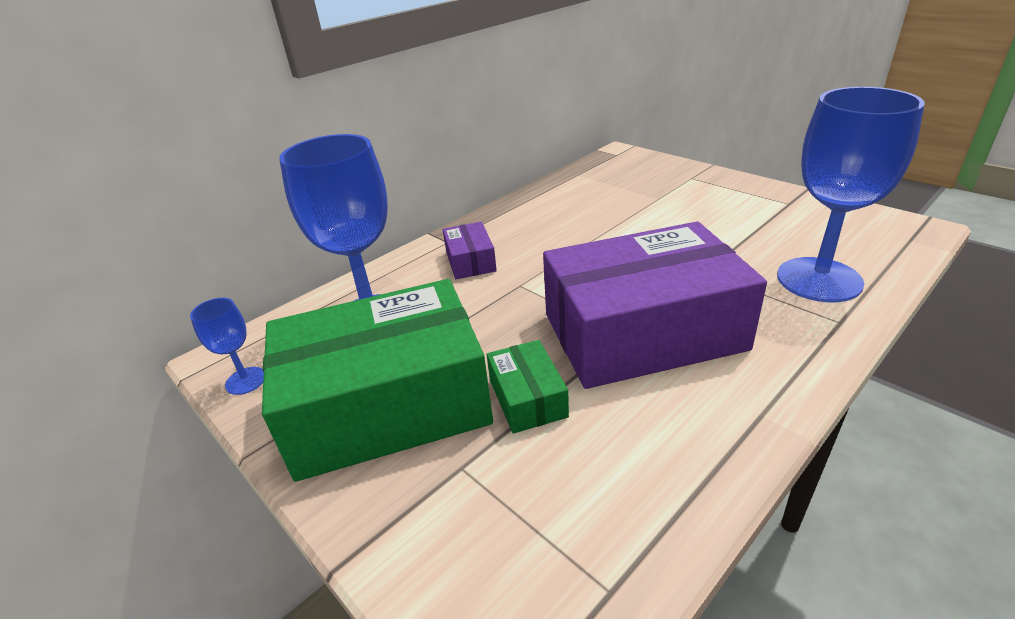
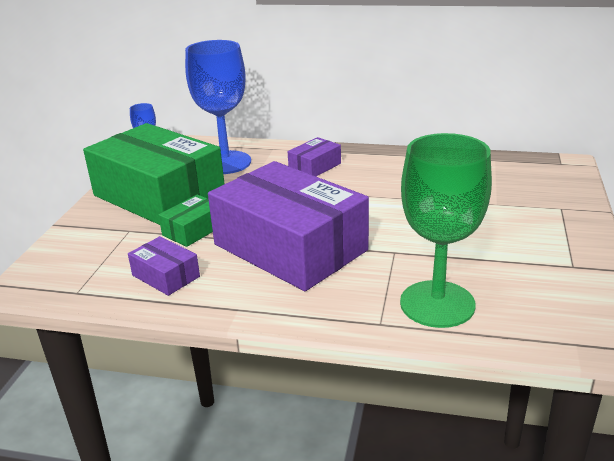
camera: 55 degrees right, 5 degrees down
blue goblet [777,87,925,302] -> green goblet [400,133,492,328]
none -> purple box [128,236,200,296]

